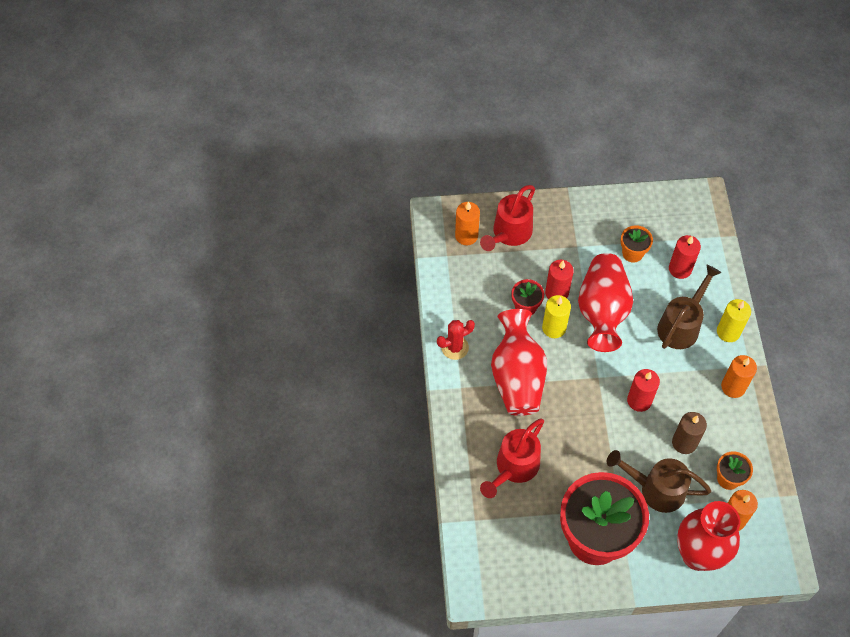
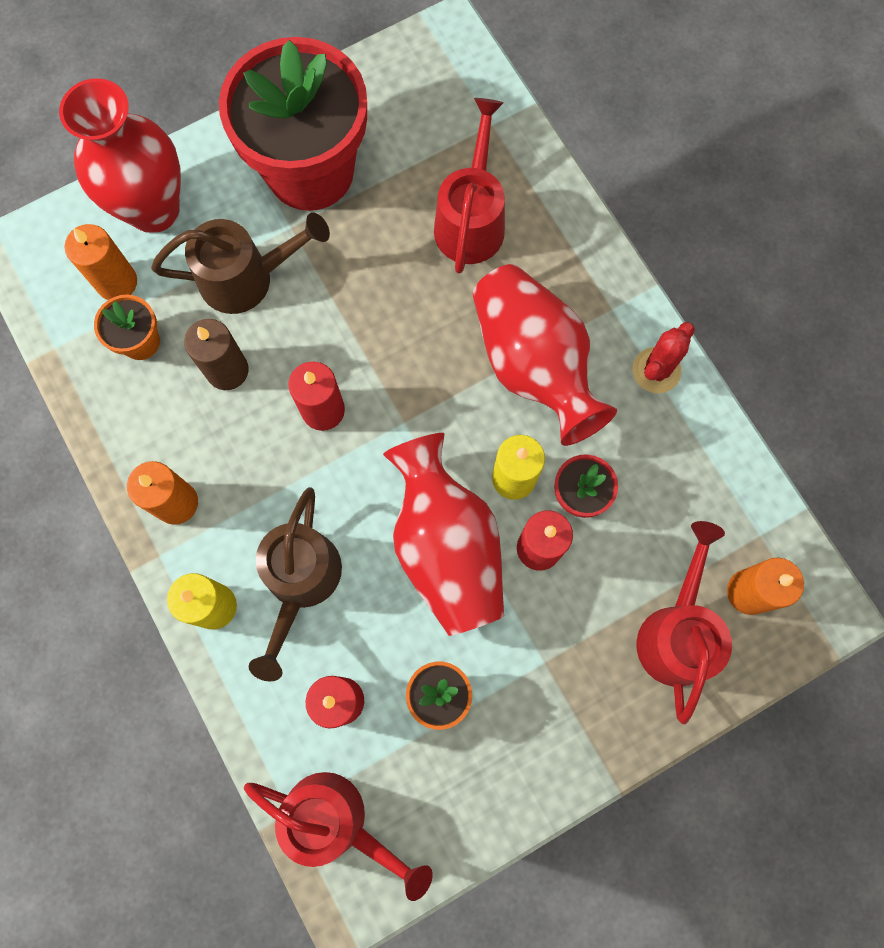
camera: 155 degrees right, 15 degrees up
none -> red watering can [244,772,433,901]

